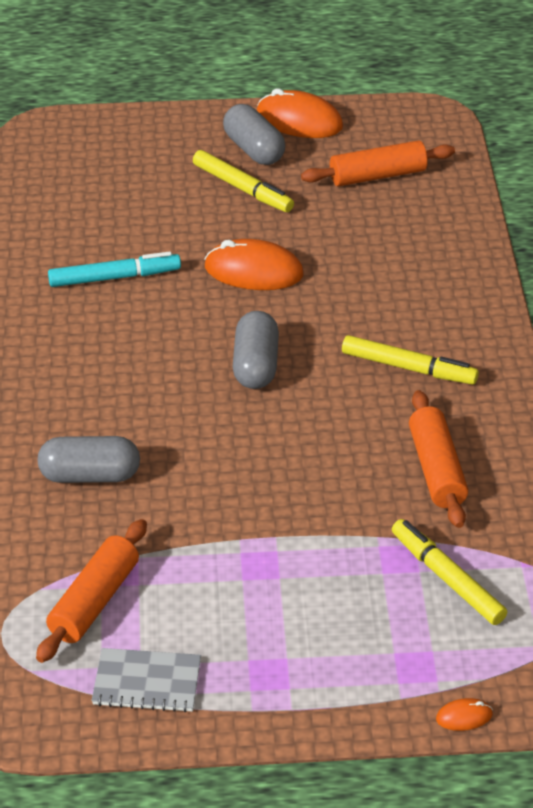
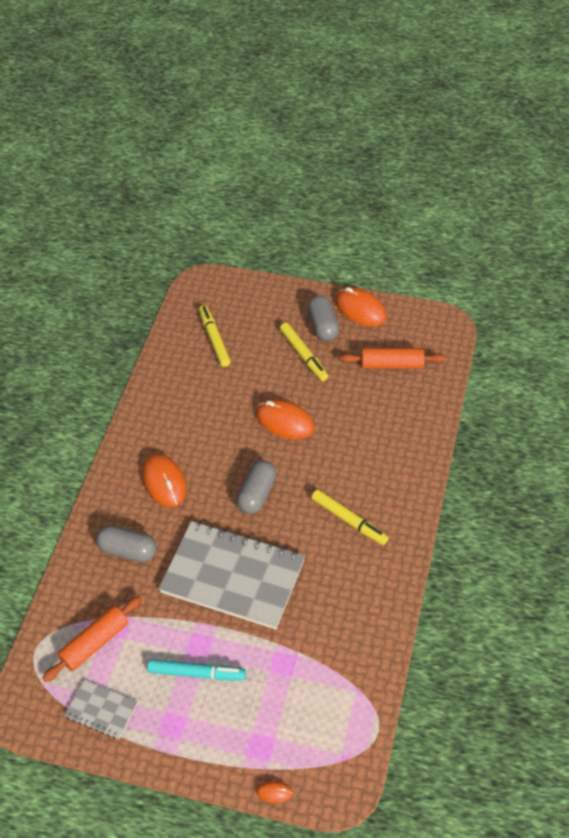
camera: 20 degrees right, 10 degrees up
turquoise marker [48,251,181,287] -> turquoise marker moved to [147,659,246,681]
yellow marker [392,519,507,625] -> yellow marker moved to [199,305,231,367]
orange rolling pin [409,390,468,528] -> none
none -> orange mouse [142,453,186,507]
none -> grey notebook [158,521,305,629]

